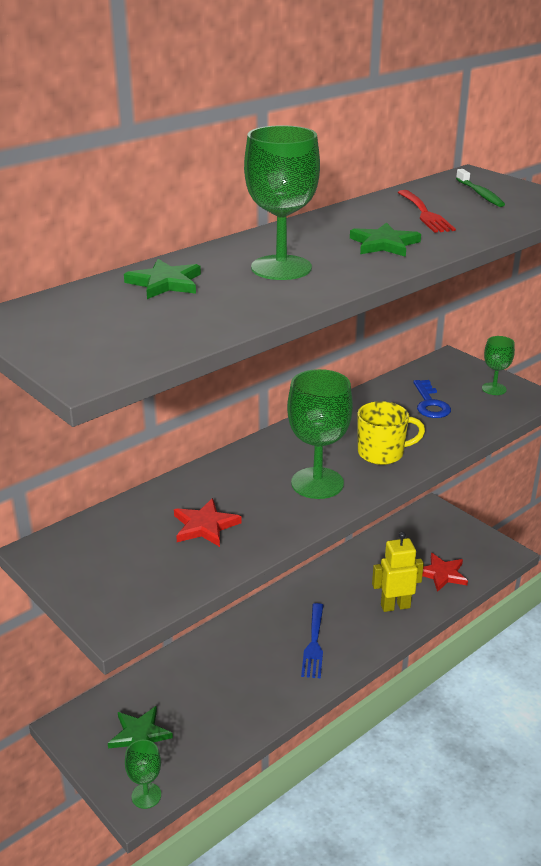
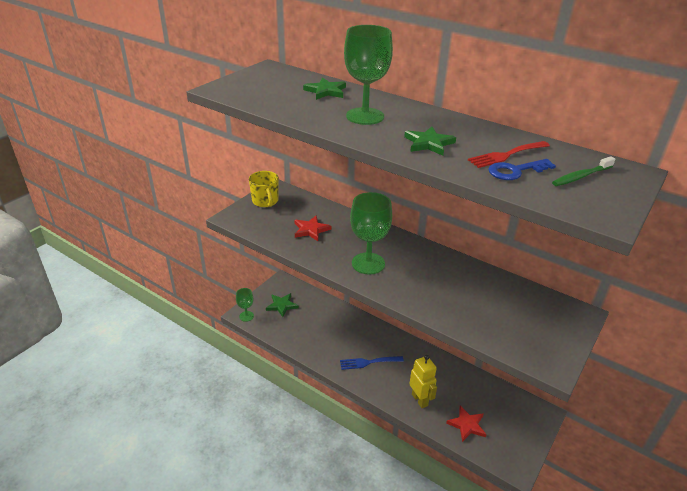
camera: 75 degrees right, 5 degrees up
yellow mug [357,401,425,465] -> yellow mug moved to [249,171,279,207]
blue key [413,380,451,418] -> blue key moved to [488,159,556,180]
green goblet [482,336,515,395] -> none

